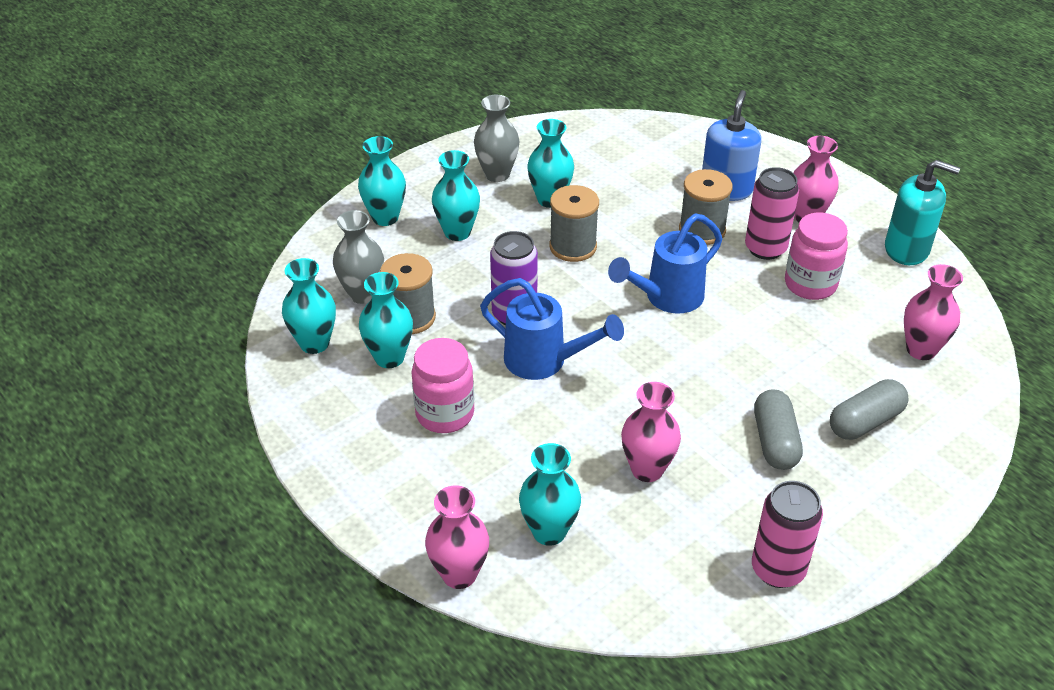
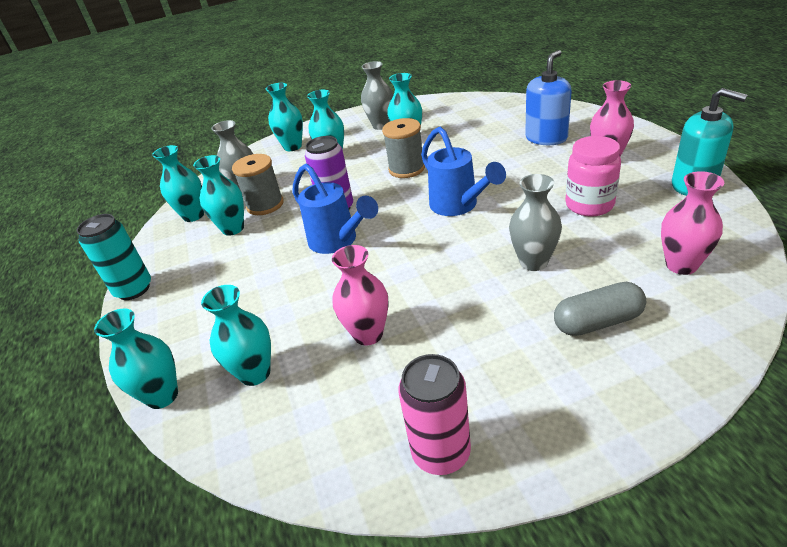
camera: 25 degrees right, 5 degrees down
pink jar [411,338,474,433] -> none
pink vase [425,485,489,589] -> turquoise vase [94,309,178,409]
blue watering can [608,213,722,314] -> blue watering can turned 105 degrees counterclockwise [421,127,506,216]
grey spool [679,169,733,245] -> none
pink can [745,167,799,260] -> none
grey capsule [754,389,803,470] -> none
none -> turquoise can [77,214,151,300]
none -> grey vase [509,174,562,271]

